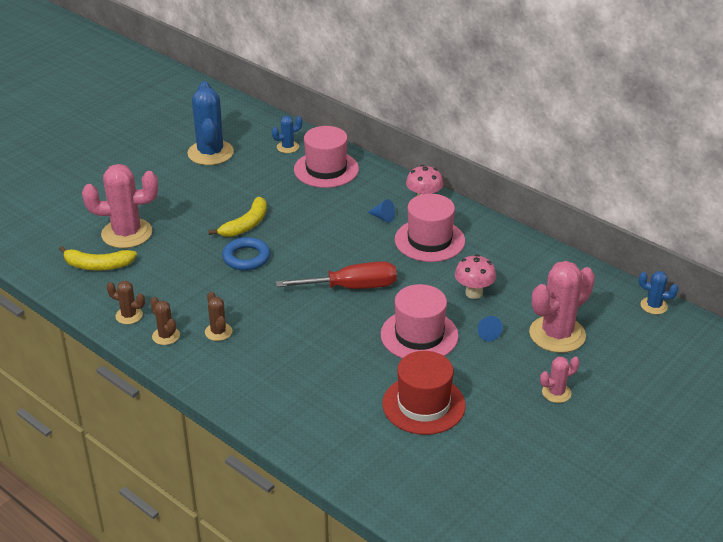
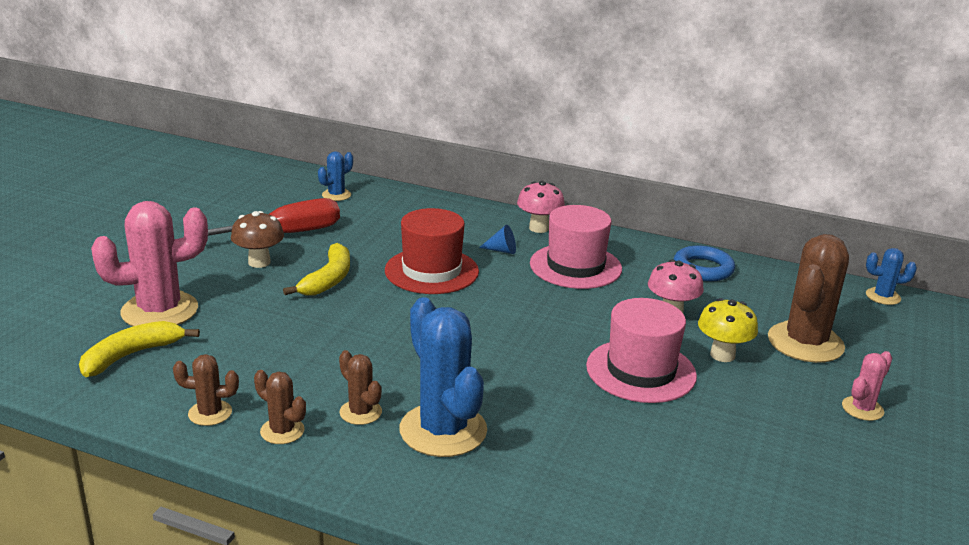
camera: 20 degrees left, 10 degrees down
yellow banana [59,246,137,271] -> yellow banana turned 150 degrees clockwise [79,321,200,377]
blue cactus [187,81,234,165] -> blue cactus moved to [399,297,487,457]
blue ring [222,237,270,271] -> blue ring moved to [674,245,735,281]
red screwdriver [276,262,397,289] -> red screwdriver moved to [208,198,340,236]
pink hat [294,126,359,188] -> none
red hat [382,351,466,435] -> red hat moved to [385,208,479,294]
blue cone [478,316,503,341] -> yellow mushroom [698,298,758,362]
pink cactus [529,261,595,353] -> brown cactus [768,234,849,363]
none -> brown mushroom [231,211,284,268]

